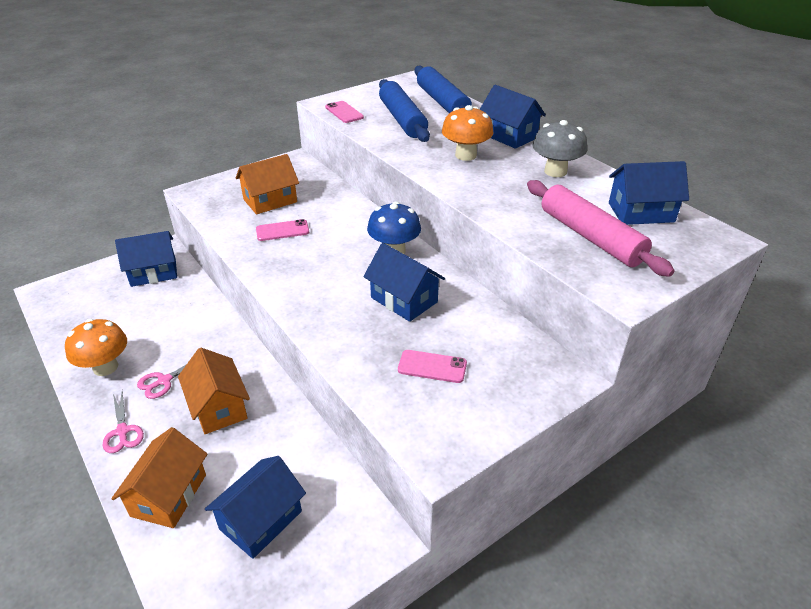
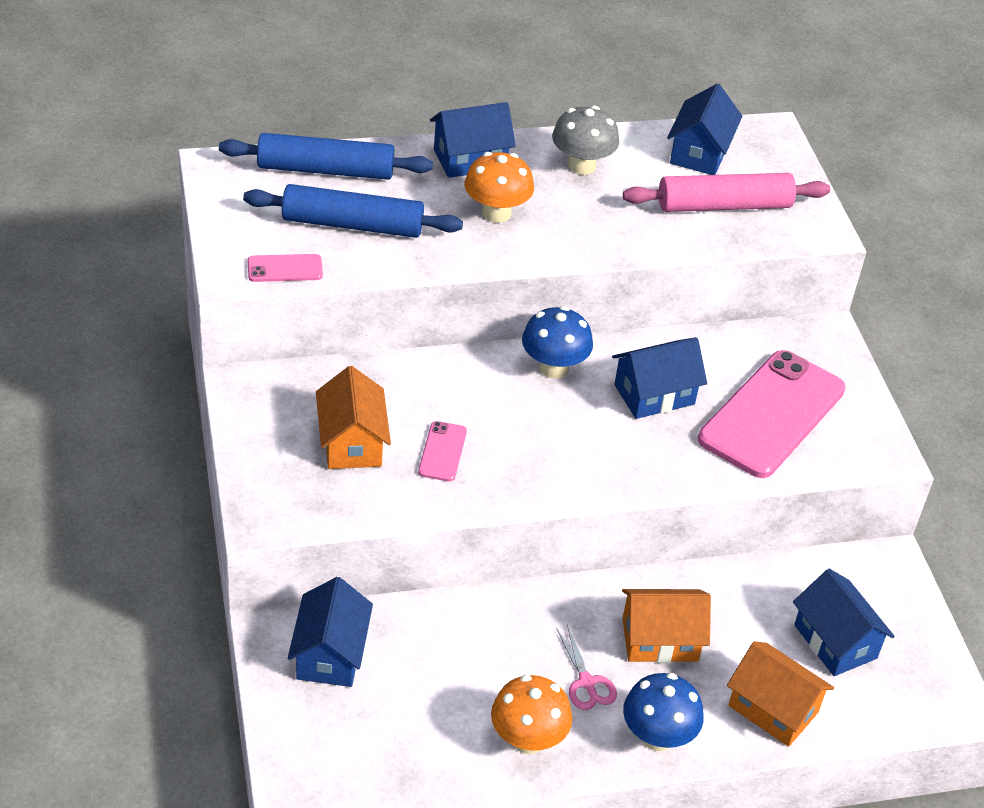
camera: 70 degrees left, 5 degrees up
pink scissors [102,392,144,453] -> blue mushroom [623,673,704,751]
pink phone [398,350,467,383] -> pink phone [698,350,846,478], size x2.34

